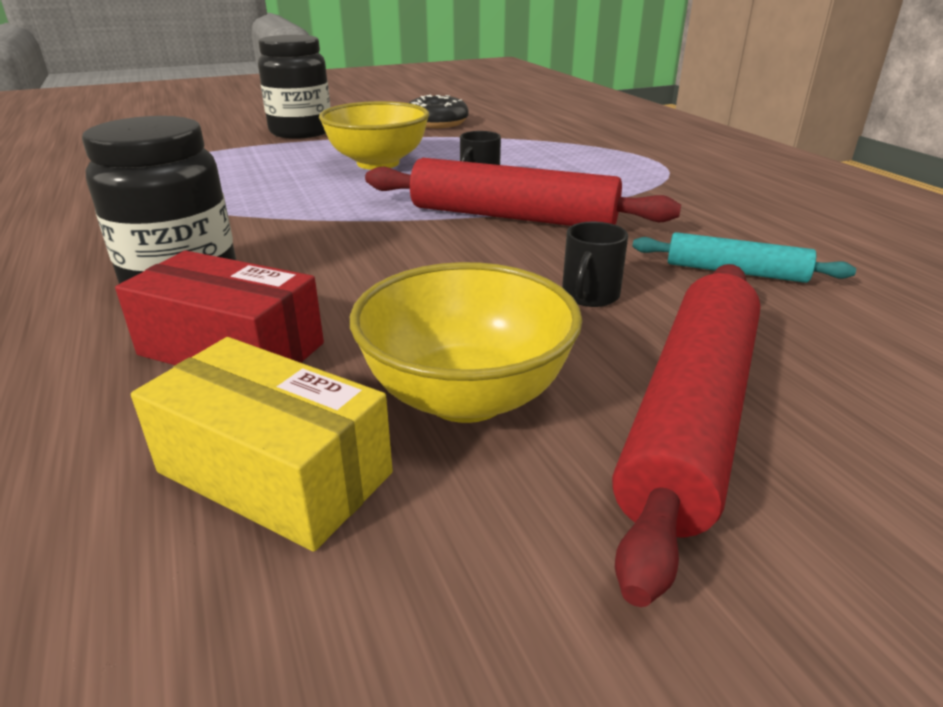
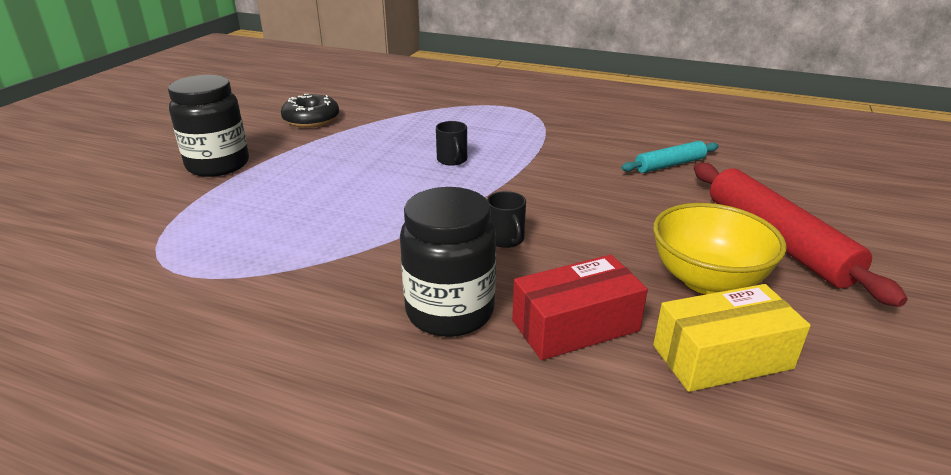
camera: 45 degrees left, 0 degrees up
yellow bowl [319,101,429,170] -> none
red rolling pin [365,158,681,226] -> none
black mug [562,221,628,307] -> black mug moved to [487,191,526,248]

